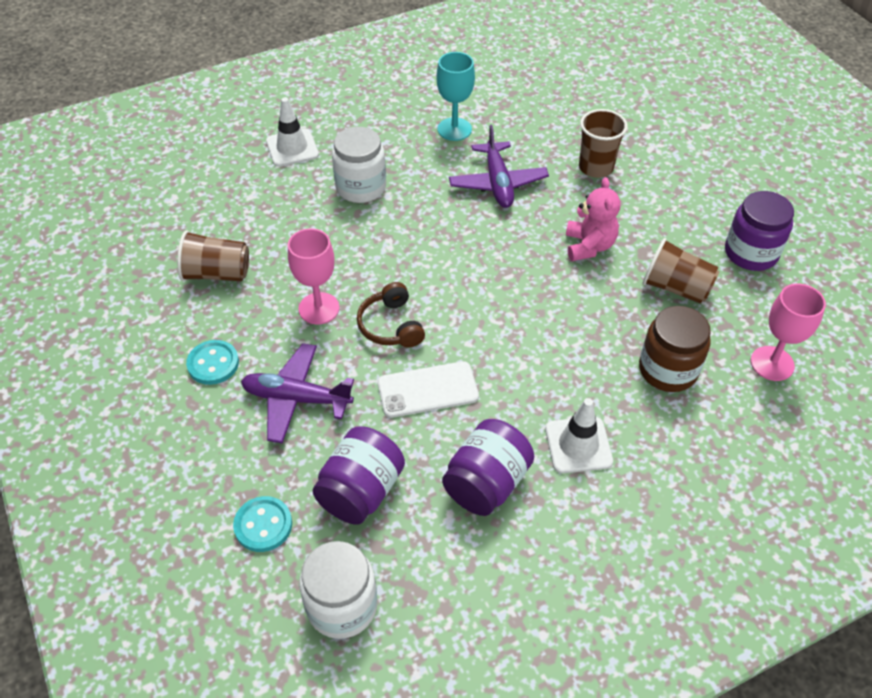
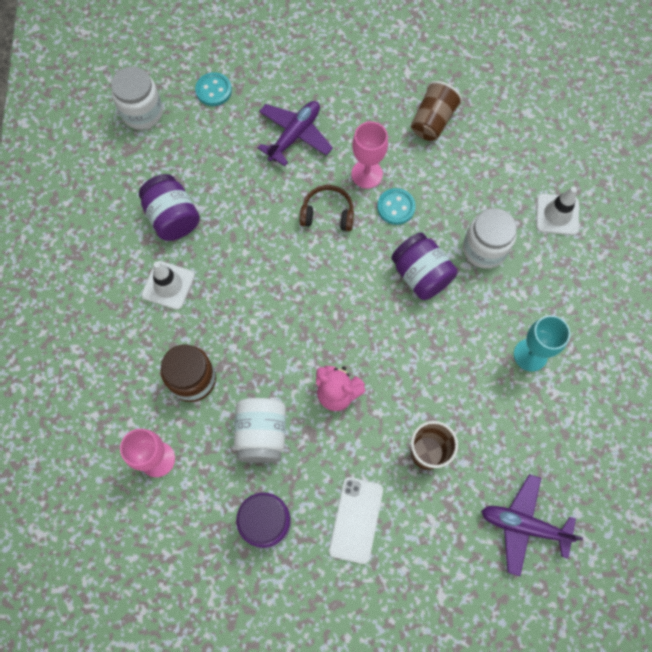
camera: 115 degrees right, 20 degrees up
turquoise button [186,340,239,385] -> turquoise button moved to [377,188,416,225]
purple jar [313,426,405,525] -> purple jar moved to [391,232,458,300]
white phone [378,361,479,418] -> white phone moved to [329,477,383,564]
purple plane [449,125,549,208] -> purple plane moved to [481,474,583,576]
brown cup [642,238,720,304] -> white jar [234,398,286,463]

